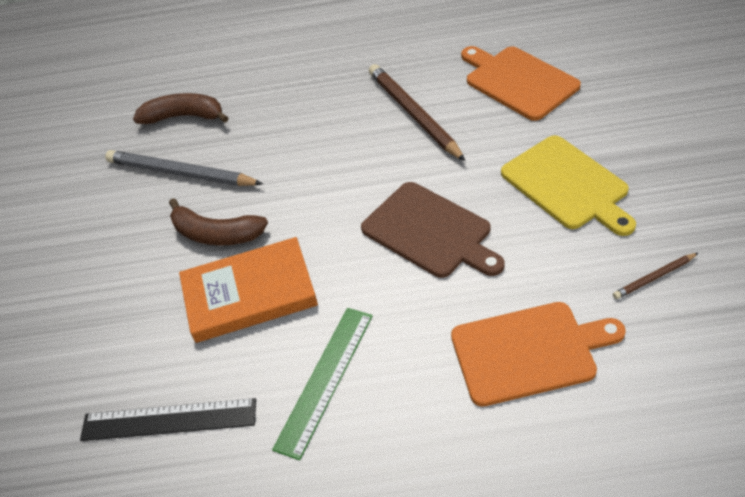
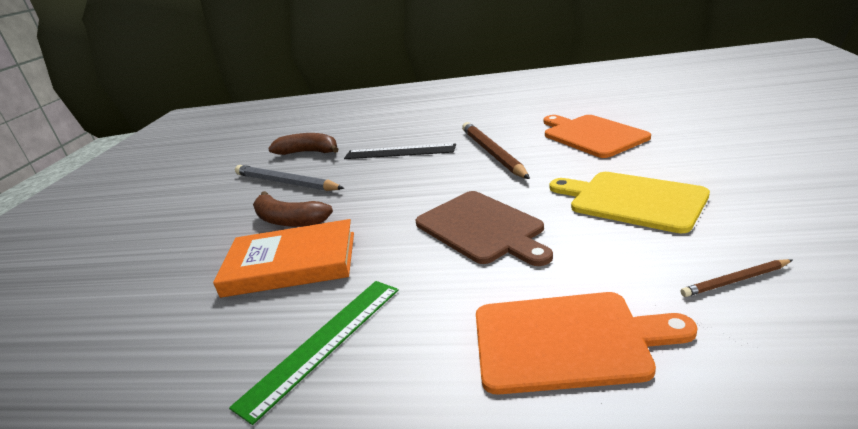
camera: 10 degrees right, 20 degrees down
black ruler [80,398,256,441] -> black ruler moved to [344,144,456,159]
yellow cutting board [501,135,636,236] -> yellow cutting board turned 150 degrees clockwise [549,172,710,233]

